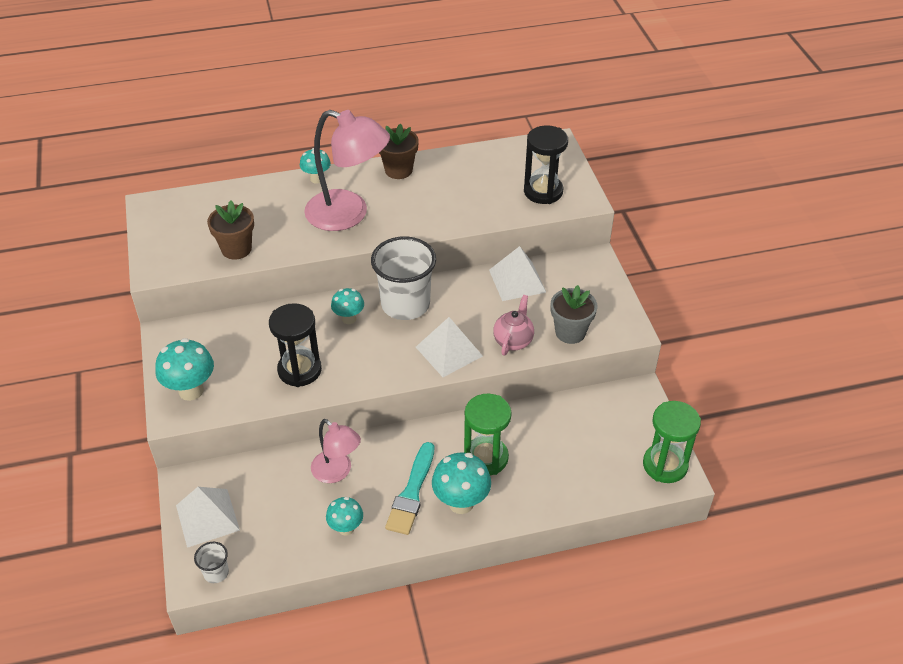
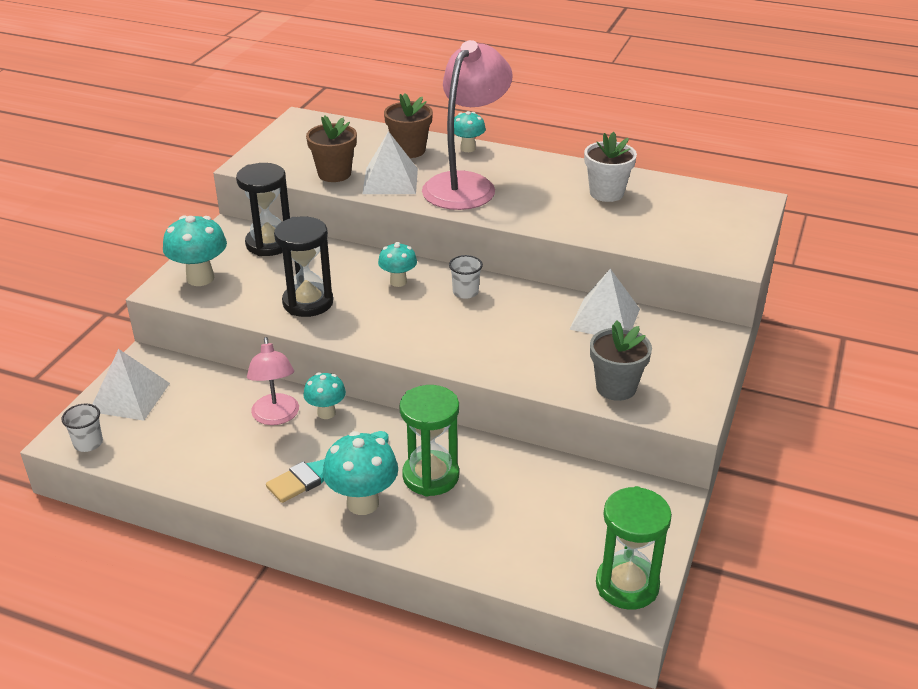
camera: 35 degrees right, 10 degrees down
pink lamp [304,110,390,231] -> pink lamp turned 120 degrees counterclockwise [422,40,513,210]
turquoise mushroom [326,497,363,536] -> turquoise mushroom moved to [303,372,346,419]
white cup [371,236,436,320] -> white cup [449,255,483,299], size x0.44
brown flower pot [379,123,419,179] -> brown flower pot moved to [384,93,433,158]
white pyramid [416,317,483,377] -> white pyramid moved to [362,131,418,194]
pink teapot [493,295,534,355] -> none
black hourglass [524,125,568,204] -> black hourglass moved to [236,163,290,256]
none -> white flower pot [584,132,637,202]

